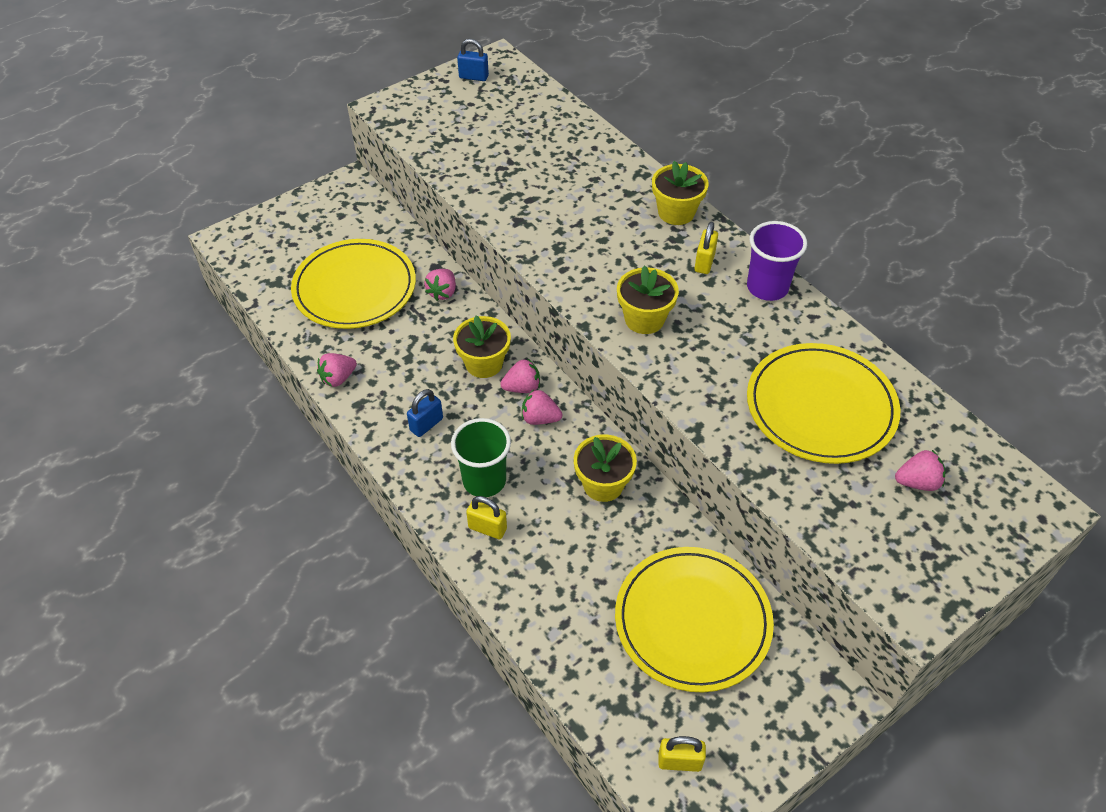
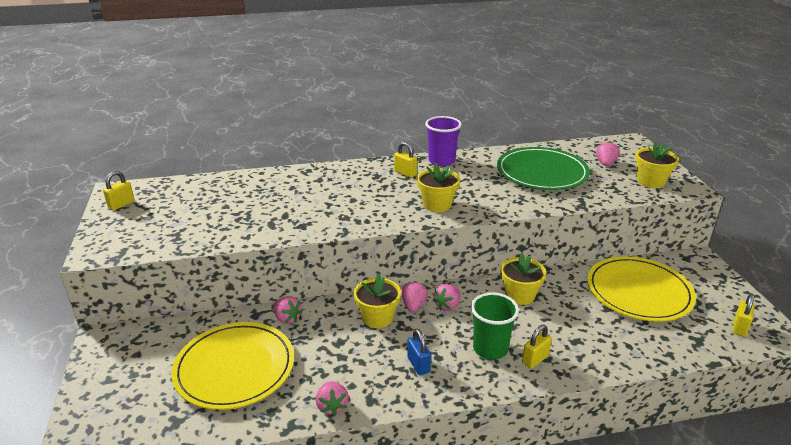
camera: 65 degrees left, 20 degrees down
blue padlock [457,39,489,81] -> yellow padlock [103,171,135,210]
yellow flower pot [652,161,709,225] -> yellow flower pot moved to [635,142,679,188]
yellow plate [747,343,900,464] -> green plate [497,147,590,190]

